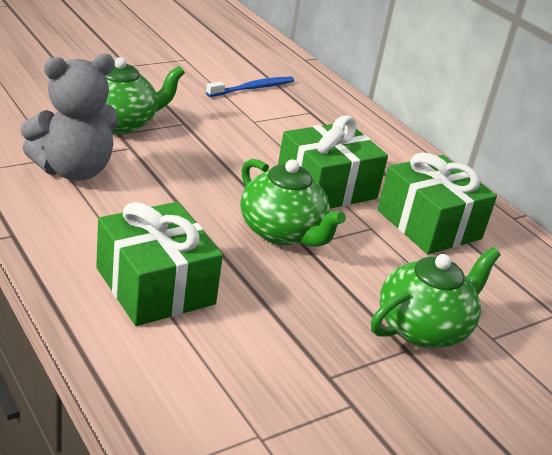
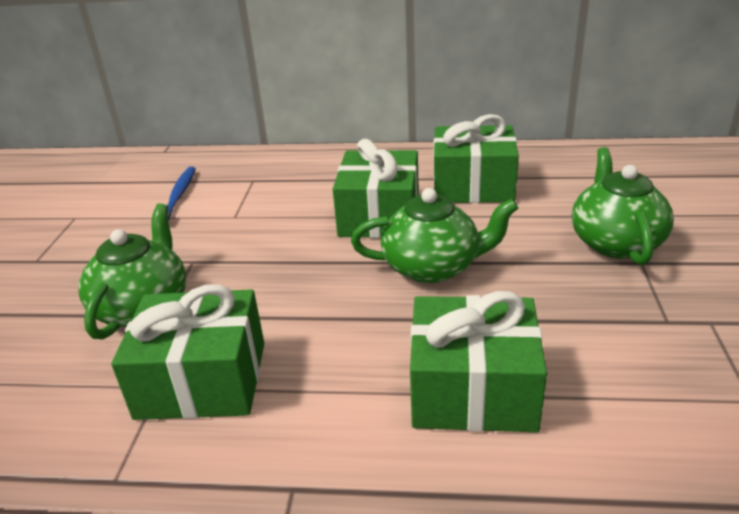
camera: 45 degrees left, 0 degrees up
grey teddy bear [20,53,118,181] -> green gift [111,284,264,420]

